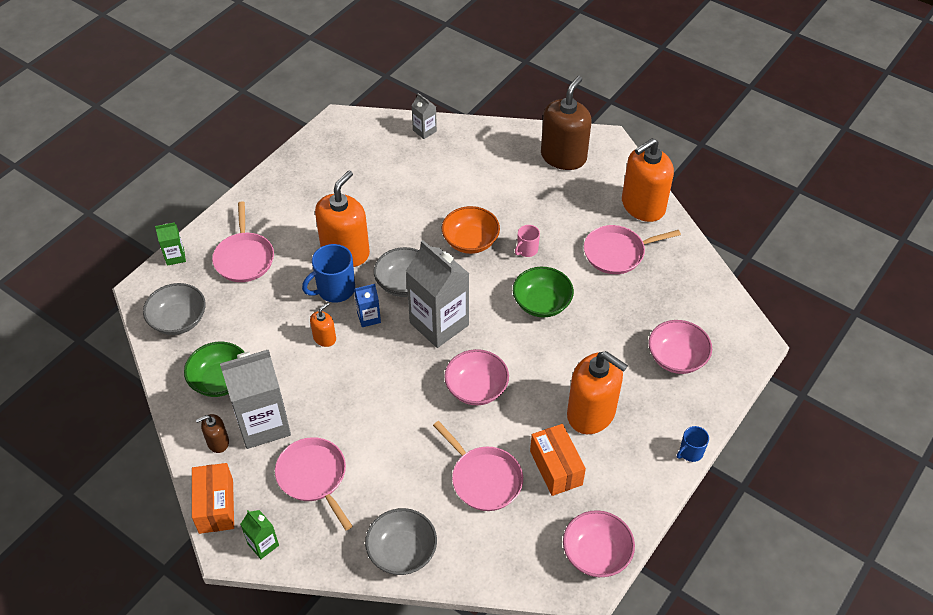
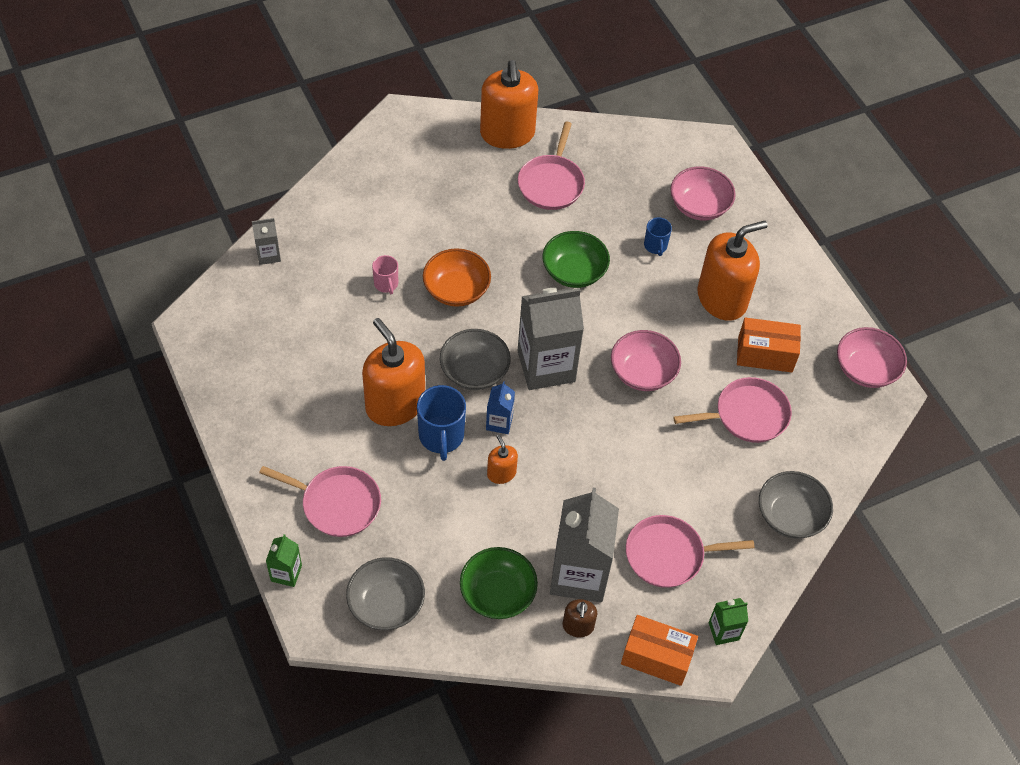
camera: 65 degrees left, 5 degrees up
pink mug [515,225,540,257] -> pink mug moved to [372,255,398,294]
brown soap dispenser [541,76,591,170] -> none
blue mug [677,426,709,462] -> blue mug moved to [644,217,672,256]

